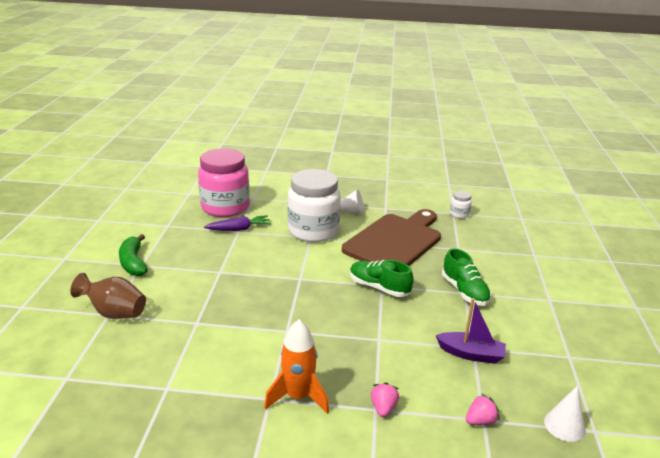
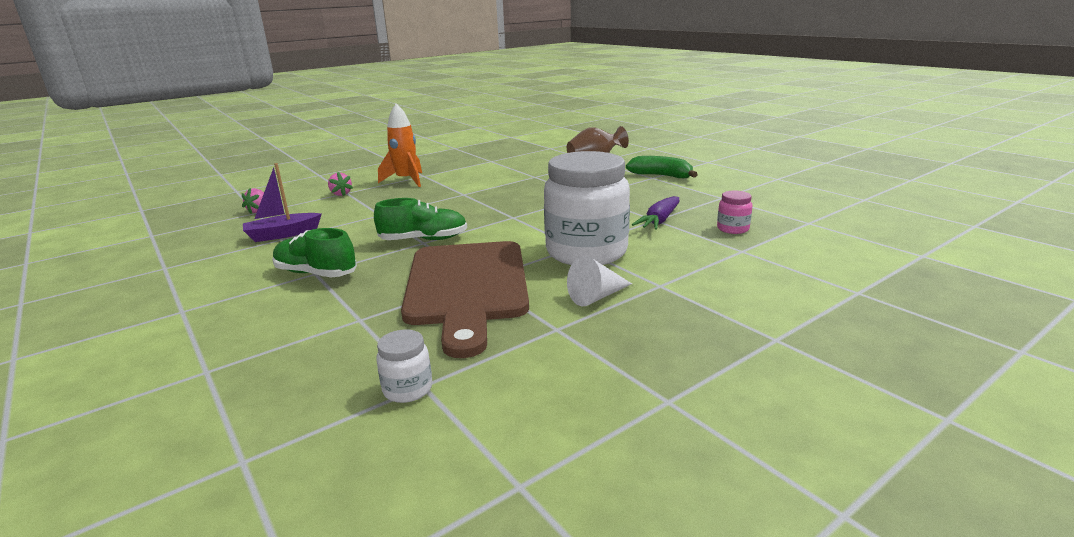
camera: 140 degrees right, 5 degrees down
pink jar [198,148,250,217] -> pink jar [717,191,753,234], size x0.41
white cone [544,386,586,442] -> none

